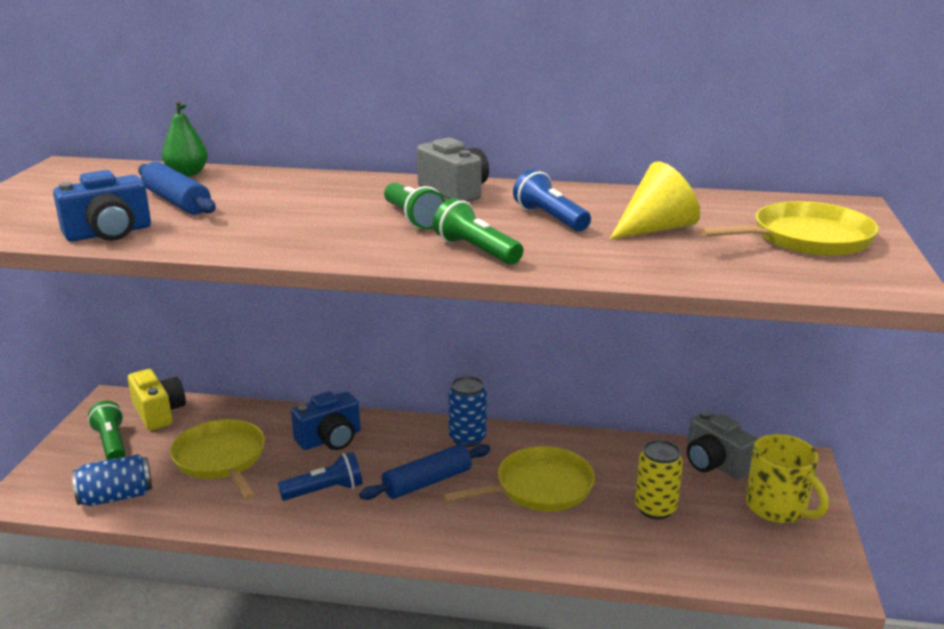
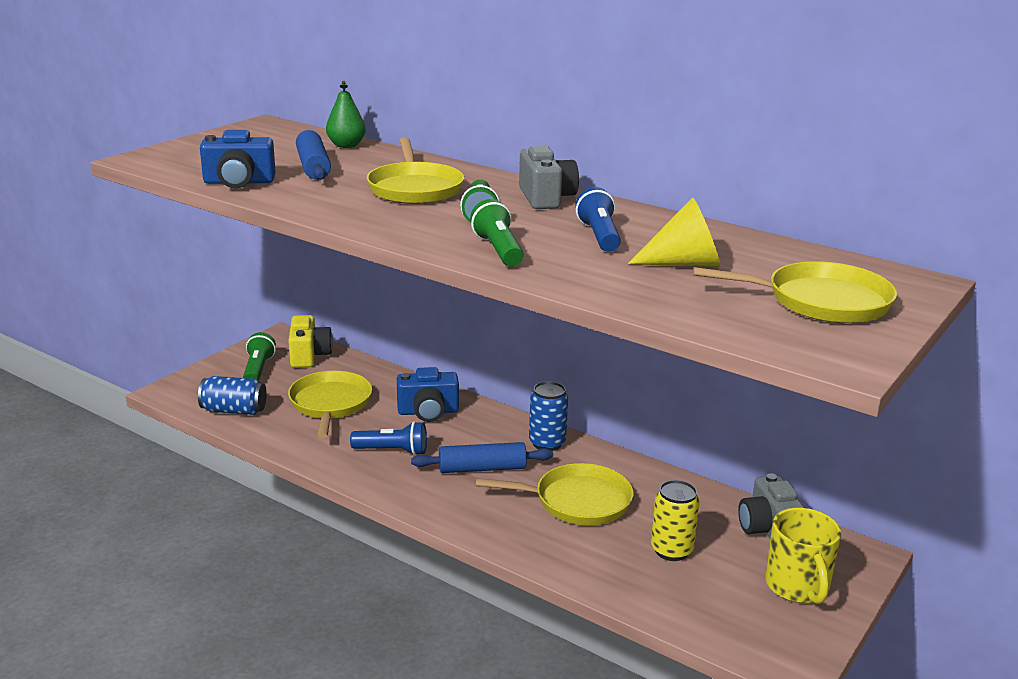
camera: 25 degrees right, 0 degrees up
none -> yellow pan [367,138,464,204]

